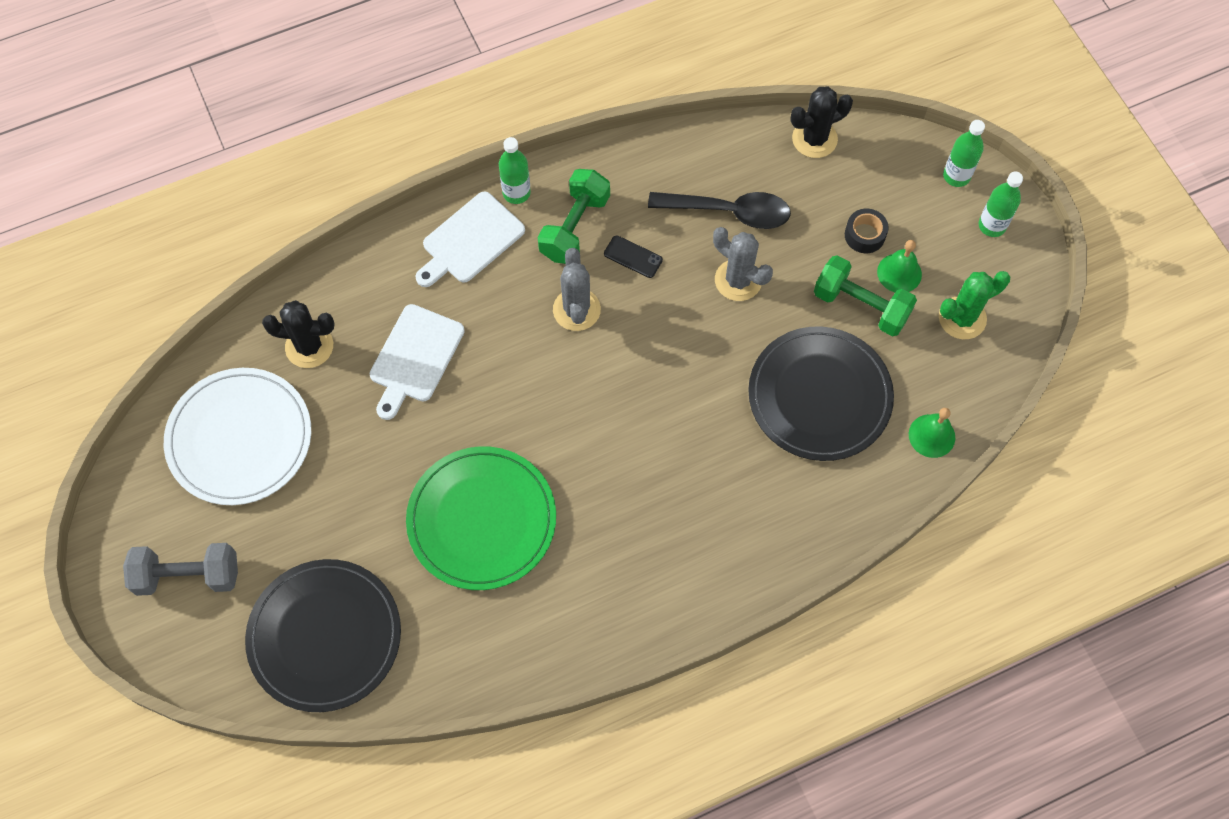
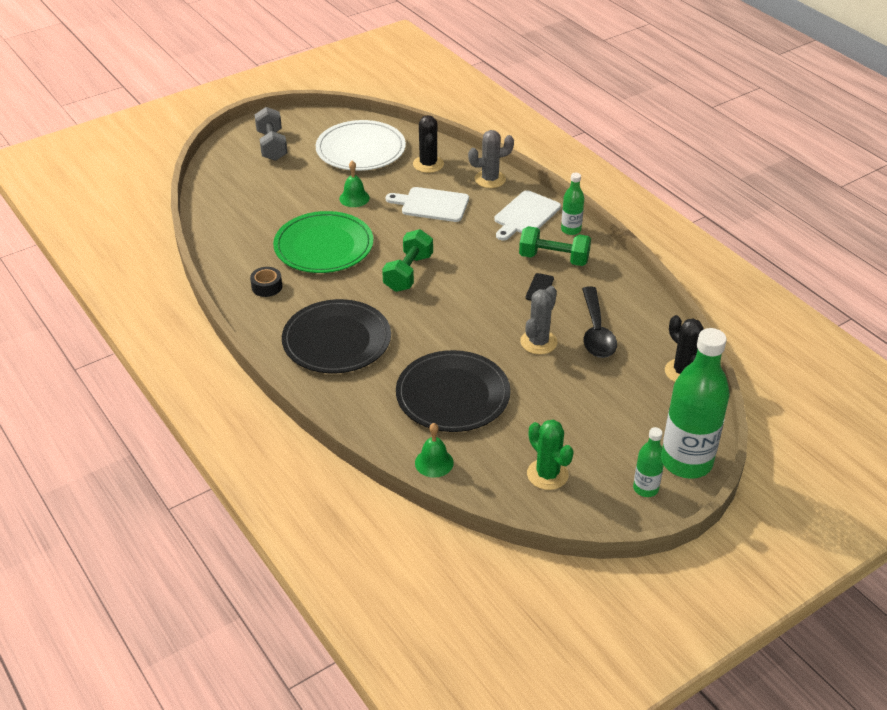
camera: 80 degrees right, 25 degrees down
black plate [245,559,401,712] -> black plate moved to [282,299,391,373]
white cutting board [415,191,525,287] -> white cutting board turned 90 degrees counterclockwise [494,190,561,240]
grey cactus [553,248,601,331] -> grey cactus moved to [468,130,514,188]
green dumbbell [814,255,917,336] -> green dumbbell moved to [382,229,433,292]
black tape [845,209,889,253] -> black tape moved to [250,267,282,297]
green bell [877,240,922,292] -> green bell moved to [339,161,370,207]
green bottle [943,120,985,187] -> green bottle [662,328,730,479], size x2.08

